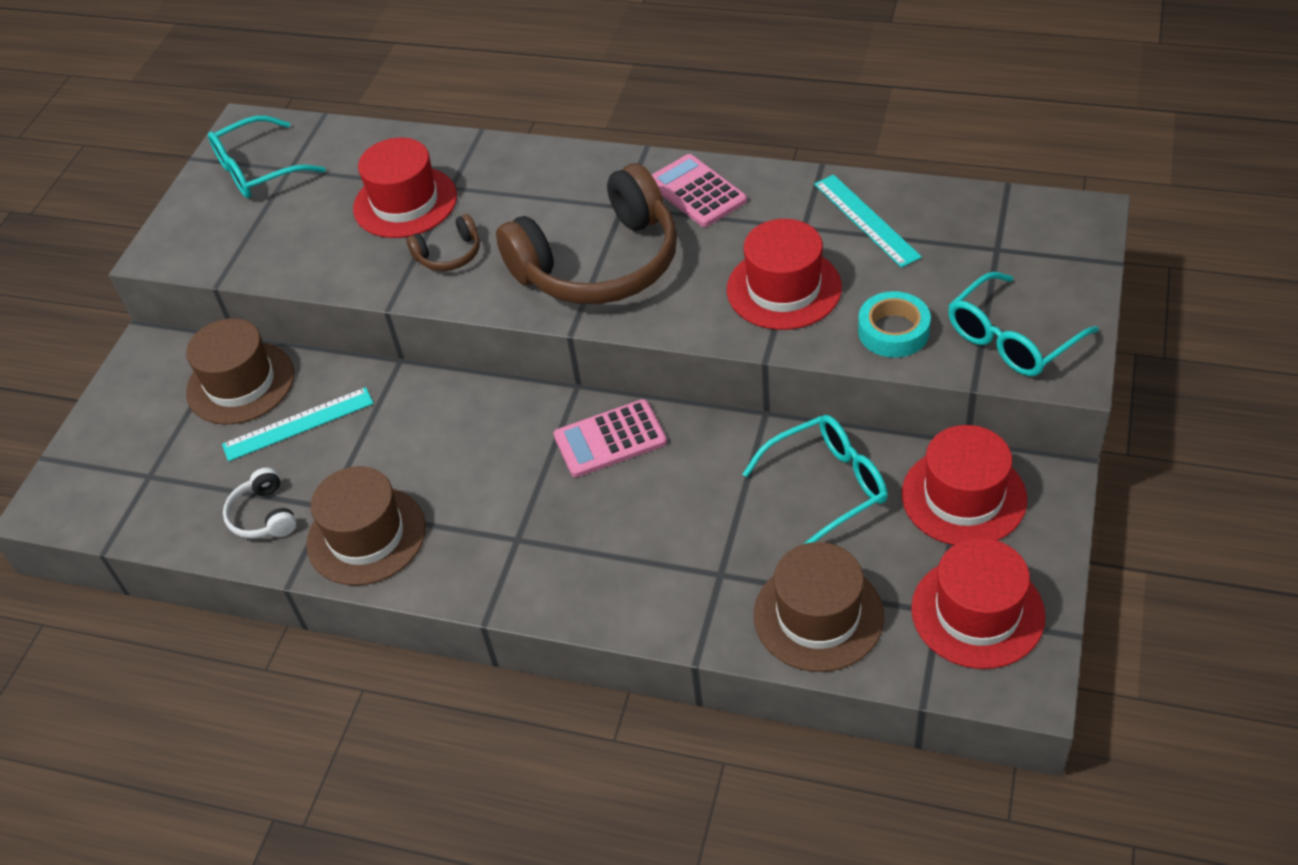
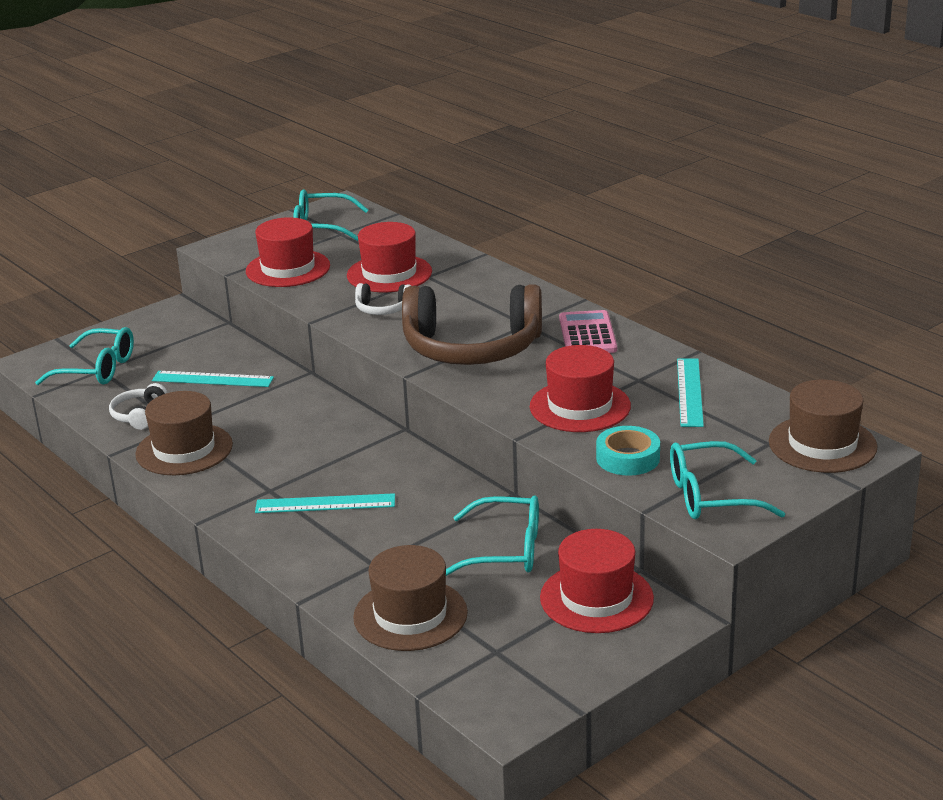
camera: 30 degrees right, 20 degrees down
brown hat [186,318,294,424] -> brown hat moved to [769,380,877,473]
brown headphones [407,214,480,271] -> white headphones [355,283,411,315]
pink calculator [554,399,667,477] -> none
red hat [911,538,1046,669] -> red hat moved to [246,217,330,287]
none -> turquoise glasses [35,327,134,385]
none -> turquoise ruler [255,493,395,513]

